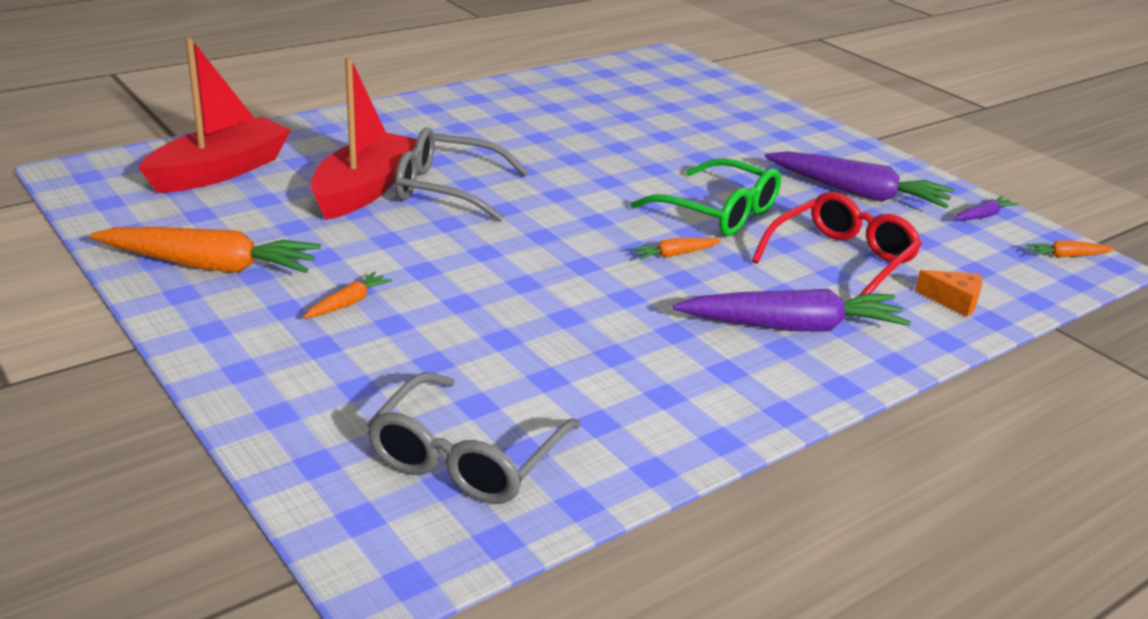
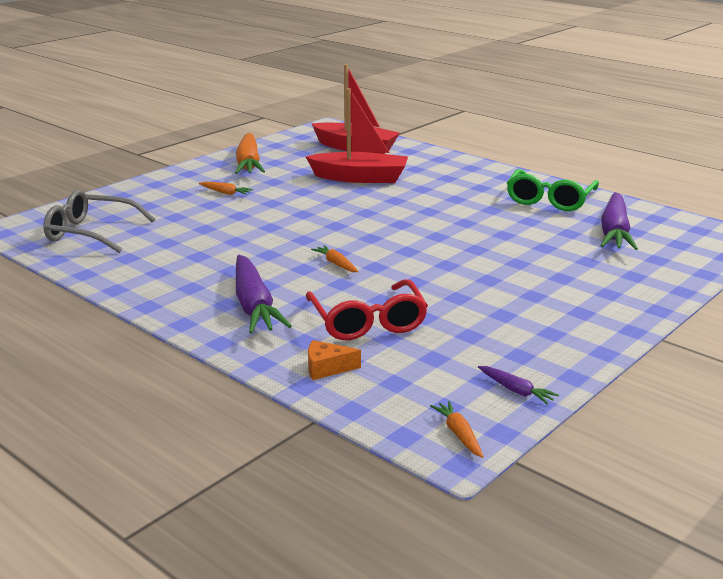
camera: 80 degrees right, 5 degrees down
grey glasses [395,128,528,222] -> none
green glasses [630,158,781,236] -> green glasses moved to [507,169,599,211]
red glasses [751,192,922,296] -> red glasses turned 45 degrees clockwise [306,279,428,340]
purple carrot [765,151,954,208] -> purple carrot moved to [600,192,638,250]
orange cheese [915,270,982,317] -> orange cheese turned 75 degrees clockwise [308,340,361,380]

